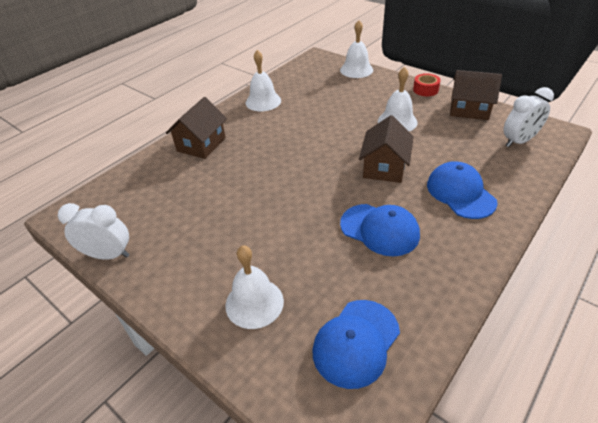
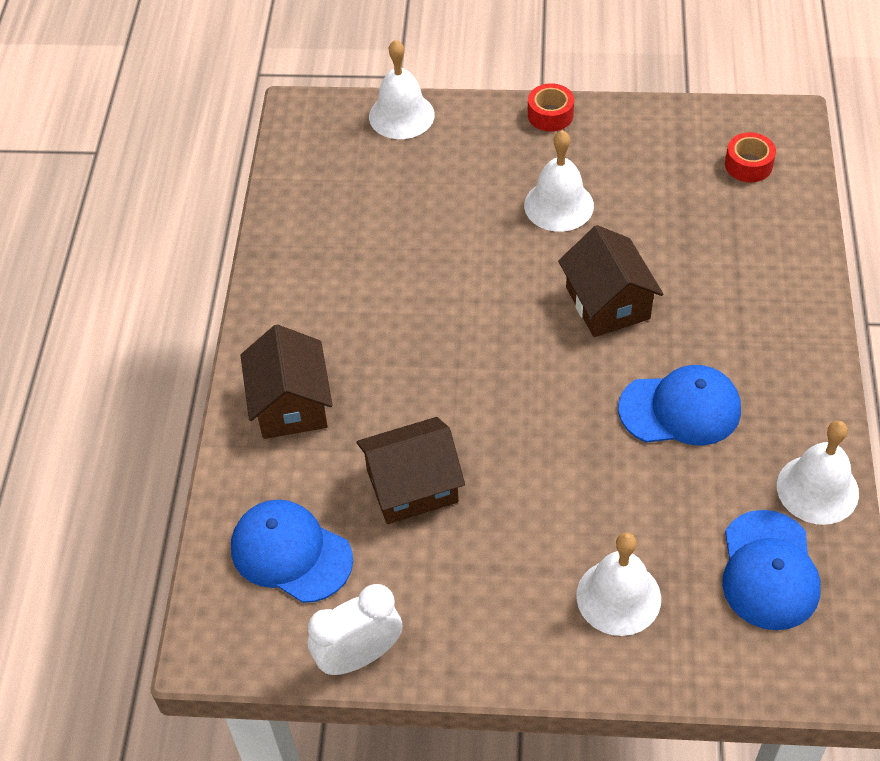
camera: 35 degrees left, 10 degrees up
white bell [246,50,281,111] -> white bell moved to [777,421,859,525]
blue cap [427,161,498,219] -> blue cap moved to [231,500,353,603]
brown house [450,70,502,120] -> brown house moved to [356,417,465,524]
white clock [503,87,554,147] -> red tape [725,132,776,182]

